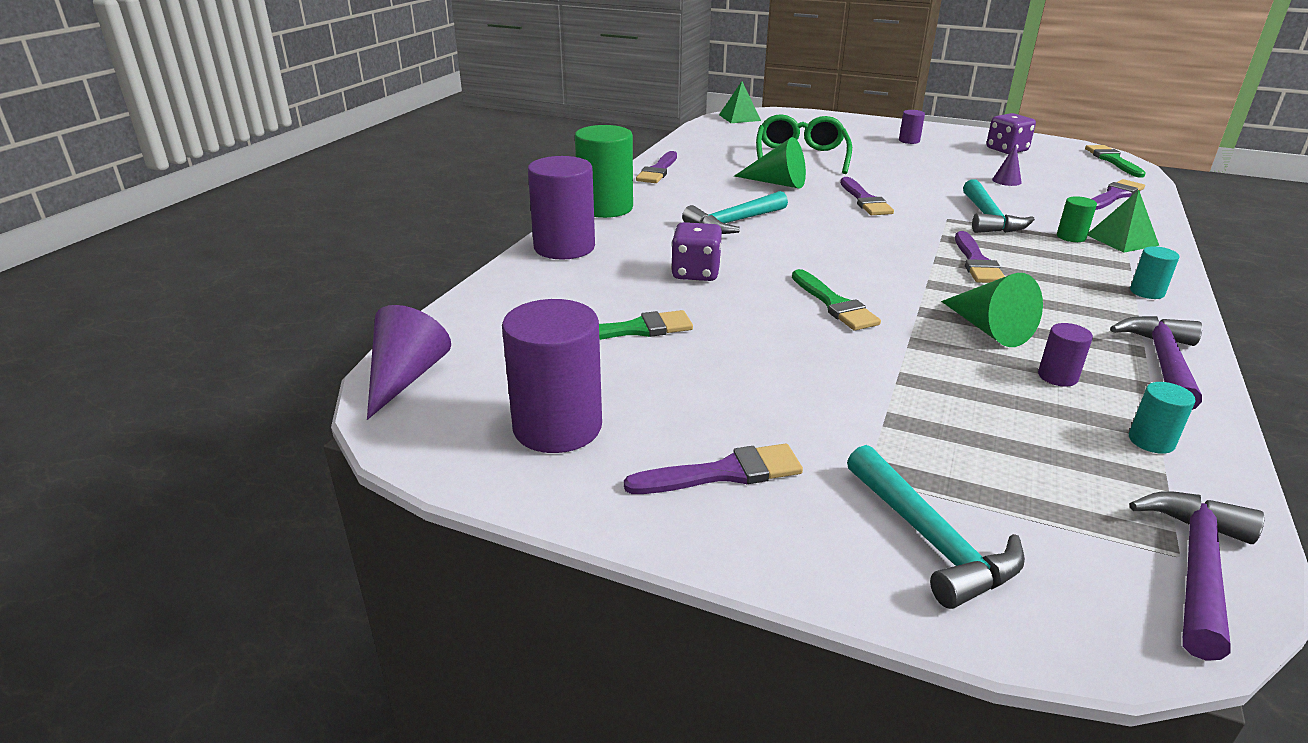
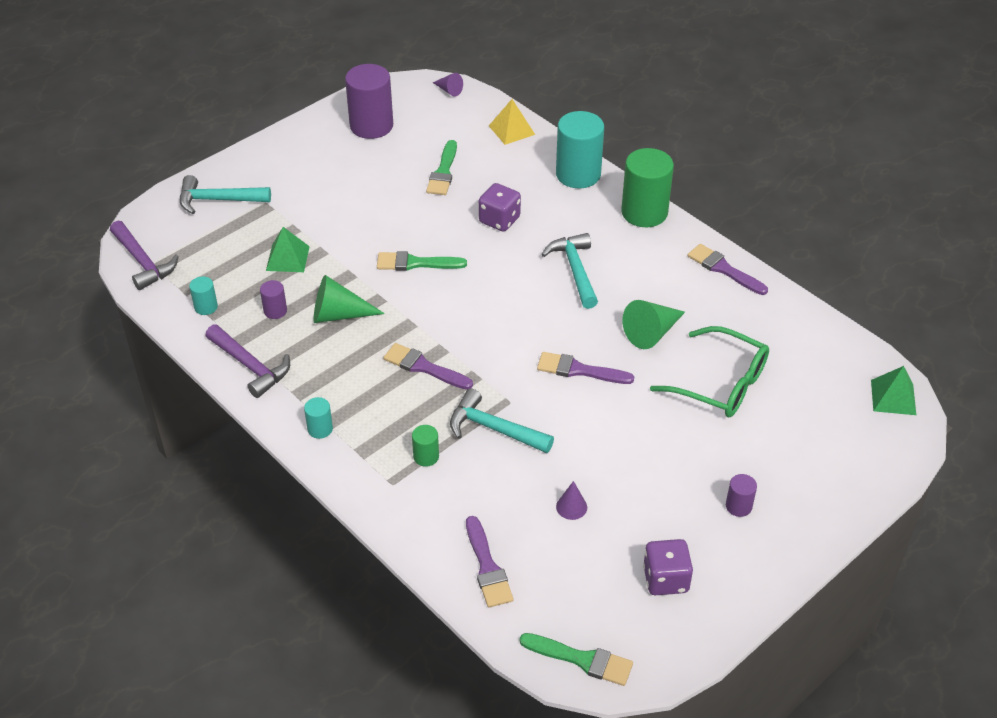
camera: 115 degrees right, 15 degrees up
purple cone [367,305,451,420] -> purple cone [432,73,463,96], size x0.56
purple cylinder [528,156,595,260] -> turquoise cylinder [556,111,604,188]
purple brush [624,443,803,494] -> none
green pyramid [1088,190,1159,253] -> green pyramid moved to [266,227,310,272]
none -> yellow pyramid [489,99,535,145]

